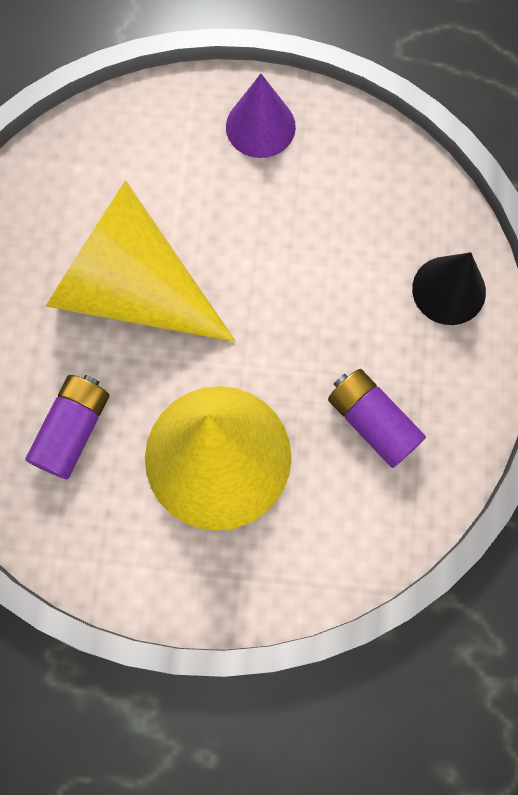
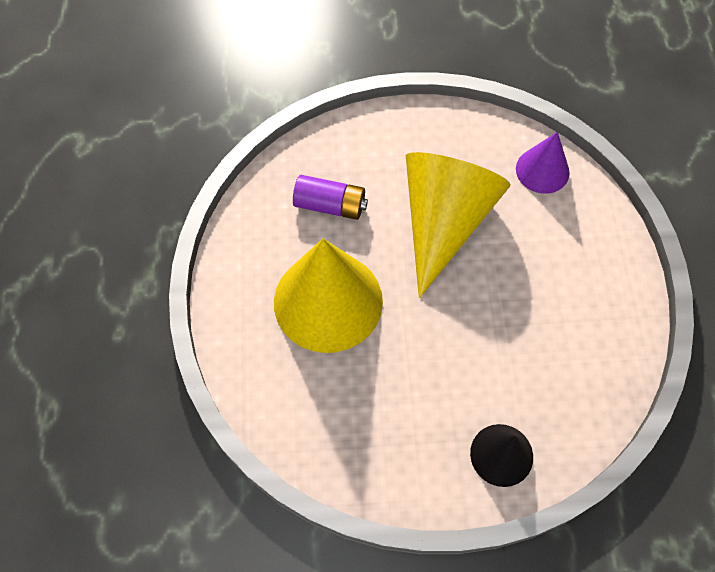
camera: 80 degrees right, 10 degrees down
purple cone [226,74,296,158] -> purple cone moved to [516,132,570,194]
purple battery [328,369,426,468] -> none

